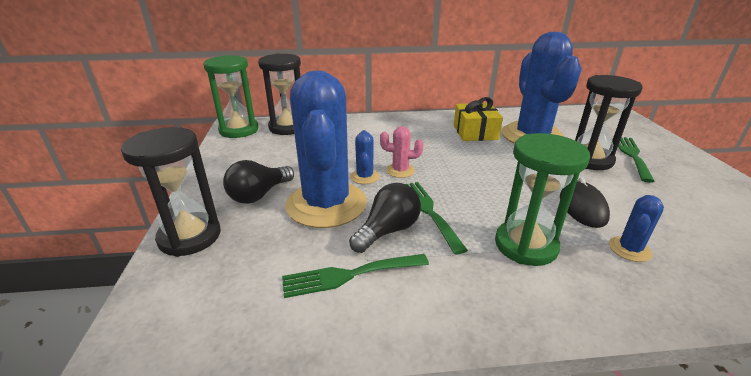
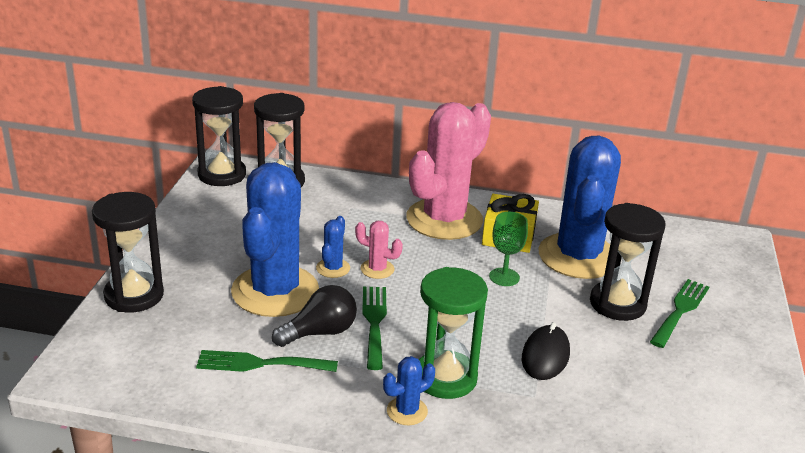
camera: 15 degrees right, 0 degrees up
green hourglass [203,55,259,138] -> black hourglass [192,86,246,186]
black light bulb [223,160,294,204] -> none
blue cactus [609,195,664,262] -> blue cactus moved to [383,356,435,425]
none -> pink cactus [406,102,491,240]
none -> green goblet [489,212,528,286]

